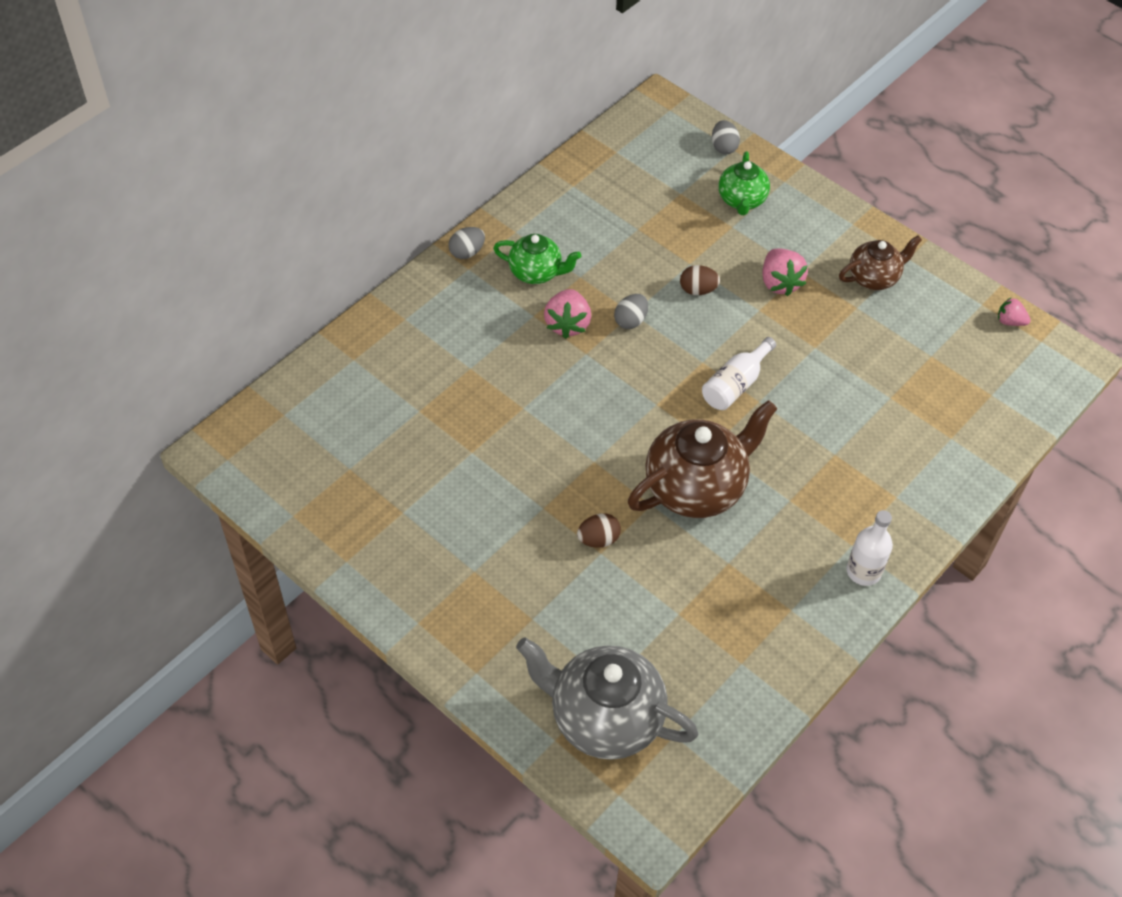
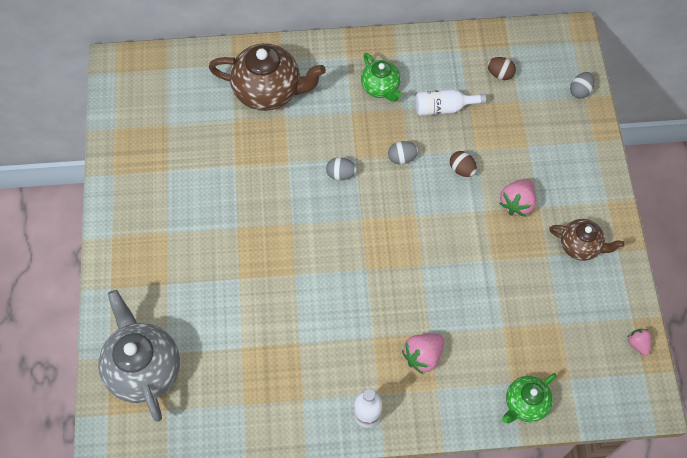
camera: 45 degrees right, 10 degrees up
grey egg [448,227,485,259] -> grey egg moved to [326,157,357,180]
pink strawberry [544,289,591,339] -> pink strawberry moved to [402,334,445,374]
brown egg [577,513,621,548] -> brown egg moved to [487,57,516,80]
brown teapot [628,400,777,518] -> brown teapot moved to [208,43,326,111]
white bottle [702,337,776,410] -> white bottle moved to [416,89,486,116]
green teapot [718,151,770,215] -> green teapot moved to [502,373,557,423]

